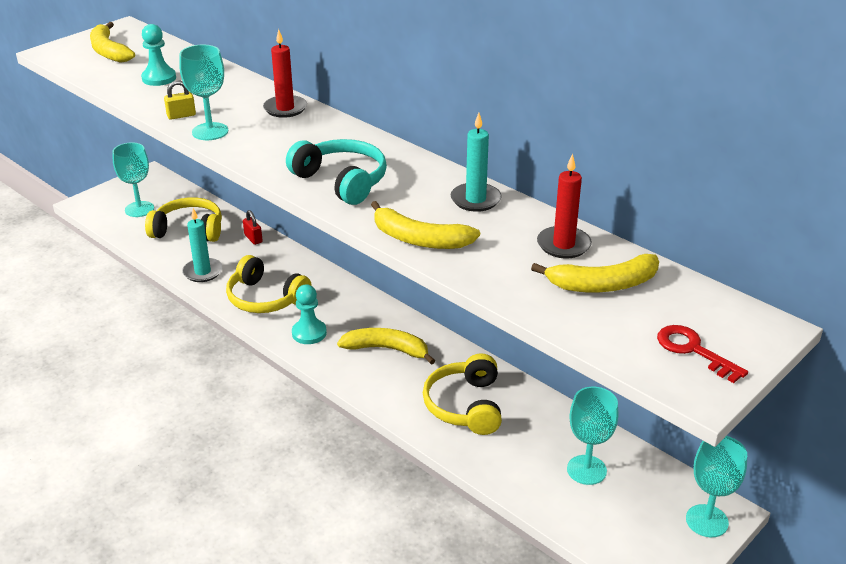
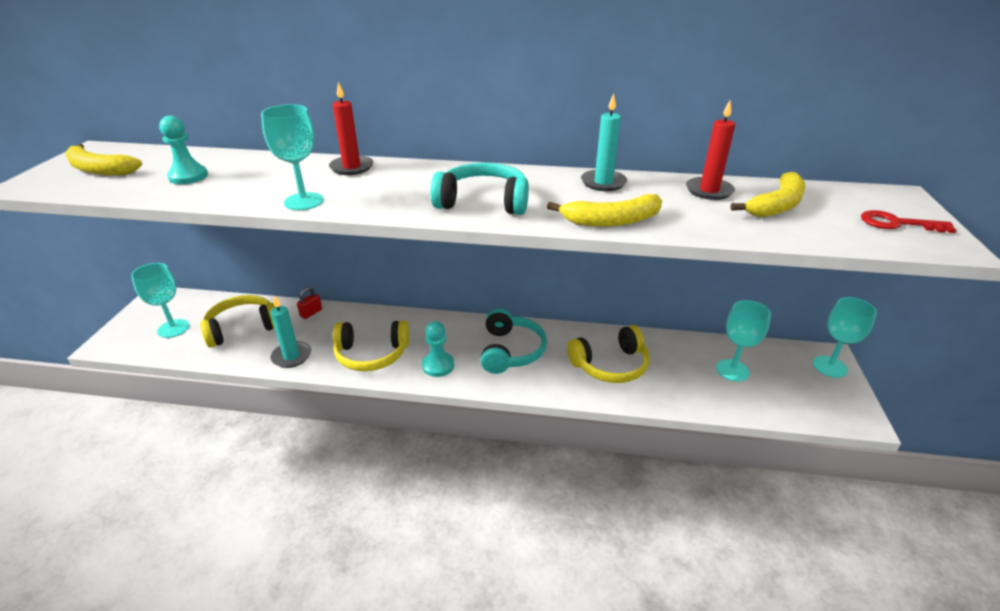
camera: 35 degrees left, 0 degrees up
yellow padlock [164,80,196,120] -> none
red padlock [243,210,263,245] -> red padlock turned 75 degrees counterclockwise [297,287,322,319]
yellow banana [337,328,435,365] -> turquoise headphones [481,308,547,374]
yellow headphones [423,353,502,435] -> yellow headphones turned 75 degrees counterclockwise [567,325,650,383]

